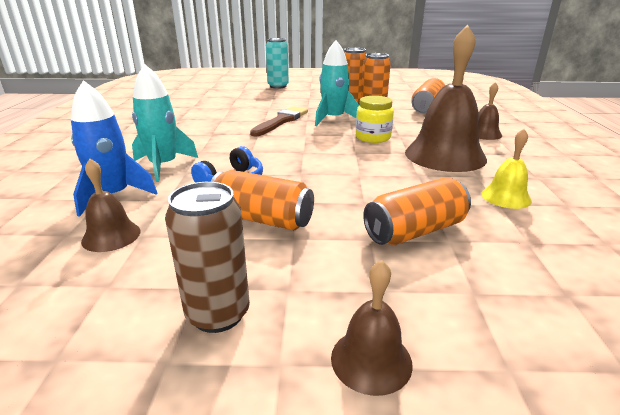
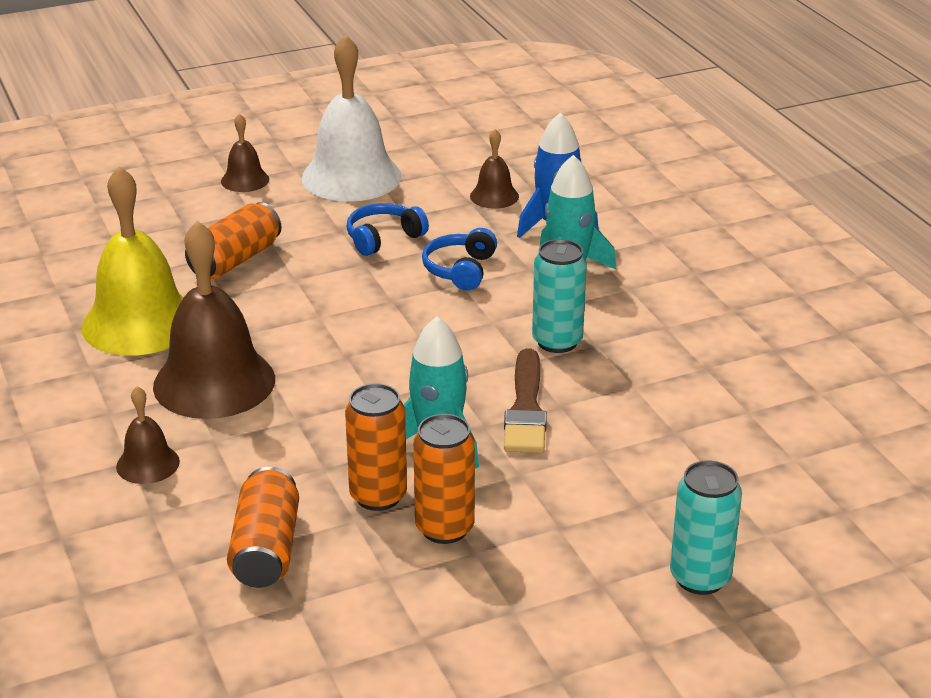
camera: 155 degrees right, 5 degrees up
brown can [165,182,250,333] -> white bell [302,34,402,202]
orange can [211,170,314,231] -> blue headphones [346,203,429,256]
yellow jar [356,96,394,143] -> none
yellow bell [481,129,532,209] -> yellow bell [82,166,183,356], size x2.07
none -> turquoise can [532,239,587,353]

